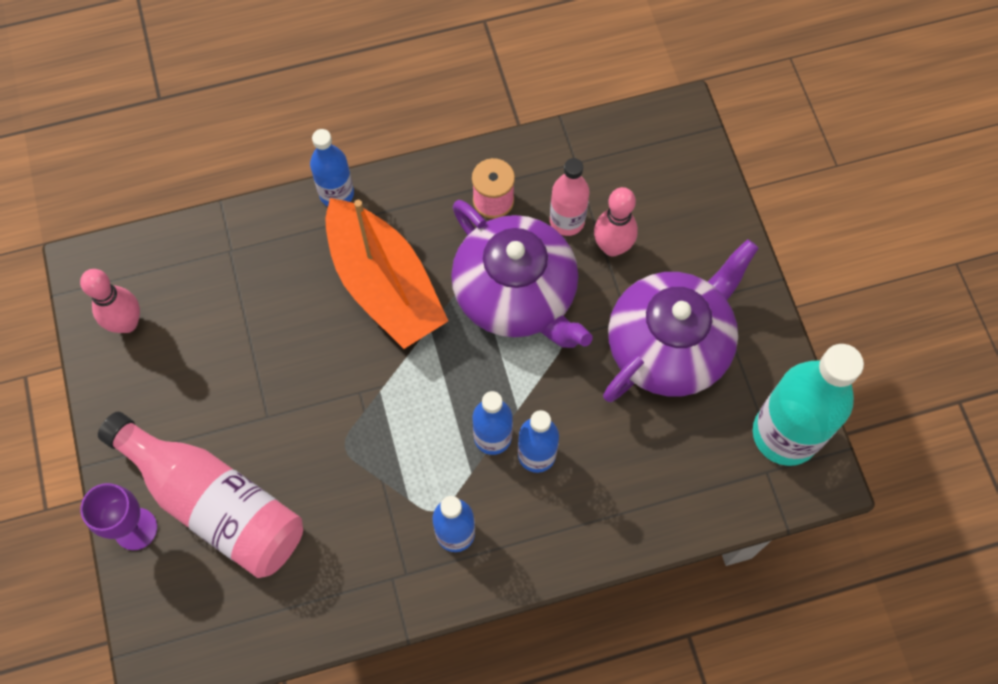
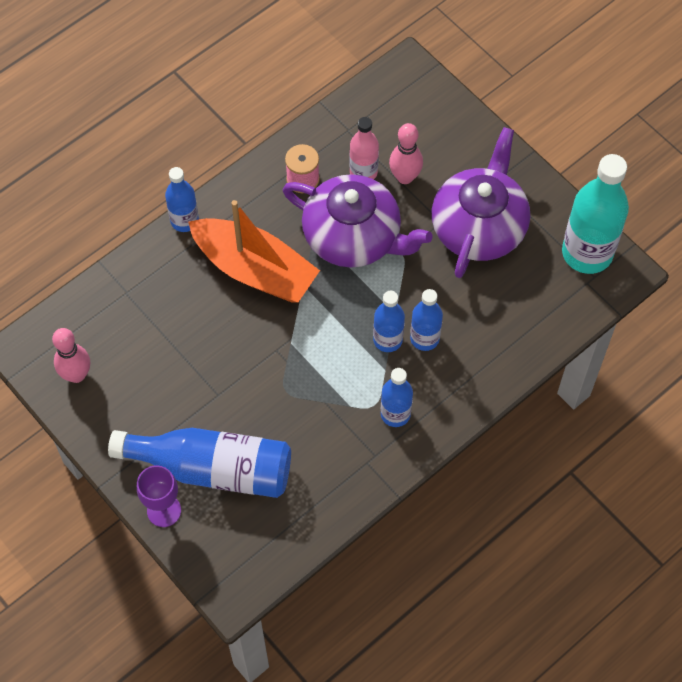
camera: 25 degrees left, 5 degrees down
pink bottle [98,412,303,578] -> blue bottle [108,428,291,498]

